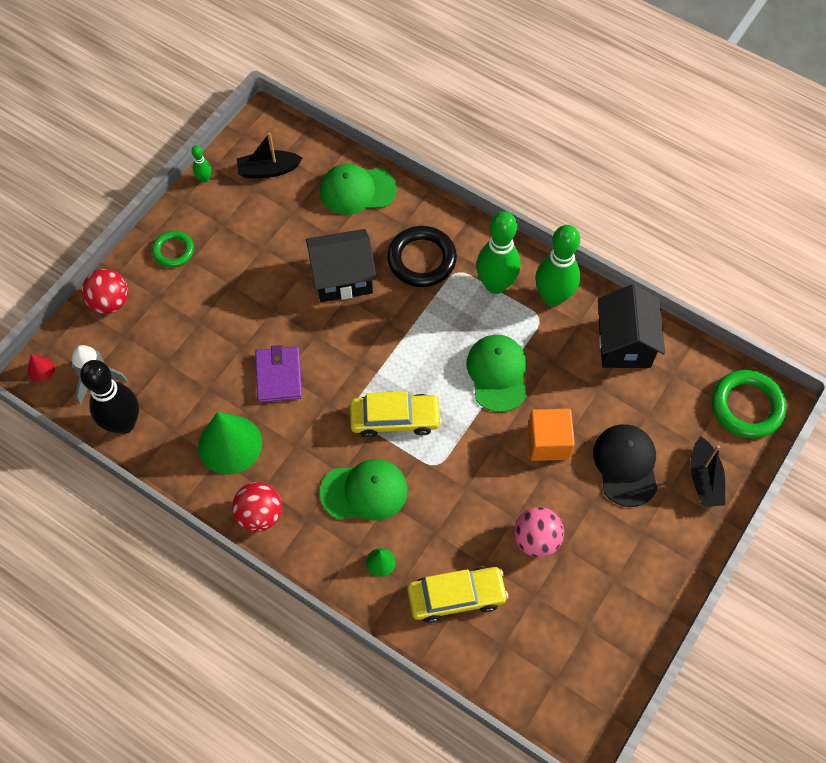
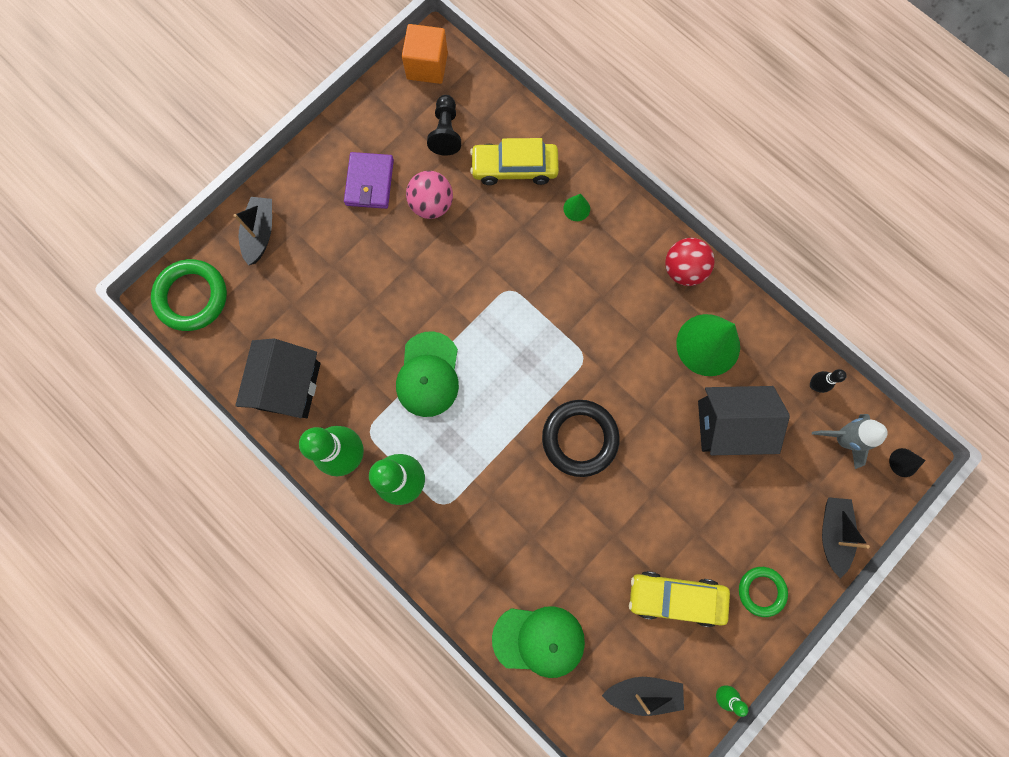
camera: 170 degrees left, 15 degrees up
red cone [28,354,55,382] -> black cone [889,448,926,477]
black bowling pin [80,360,139,434] -> black bowling pin [810,369,847,393], size x0.44
red ball [82,269,129,314] -> black boat [822,497,870,578]
purple wallet [255,345,302,403] -> purple wallet moved to [344,152,394,209]
black house [306,229,376,302] -> black house moved to [698,386,790,455]
green cap [320,459,407,521] -> none
yellow car [350,391,442,438] -> yellow car moved to [629,571,730,627]
black ring [387,226,457,287] -> black ring moved to [542,400,620,477]
orange cube [528,409,575,461] -> orange cube moved to [402,24,448,84]
black cap [593,424,657,507] -> none
none -> black pawn [427,95,461,156]

